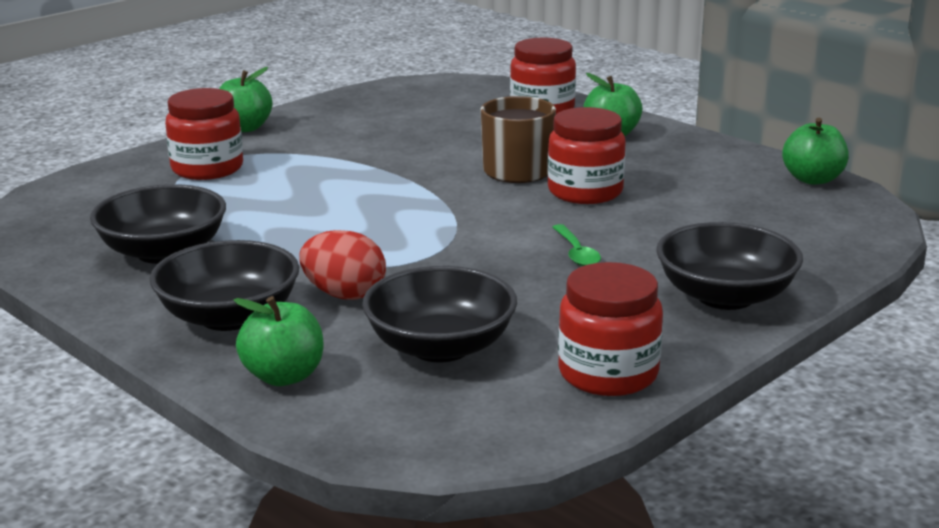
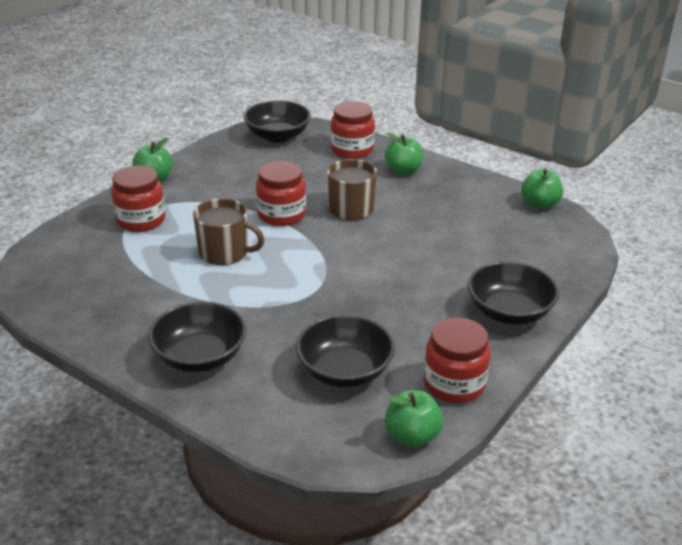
camera: 10 degrees left, 10 degrees up
black bowl [90,184,226,264] -> black bowl moved to [243,100,311,143]
green apple [233,296,323,386] -> green apple moved to [385,390,443,447]
red egg [299,230,386,300] -> none
red jar [547,107,626,204] -> red jar moved to [256,161,306,226]
green spoon [552,224,601,266] -> none
none -> brown mug [193,198,264,265]

